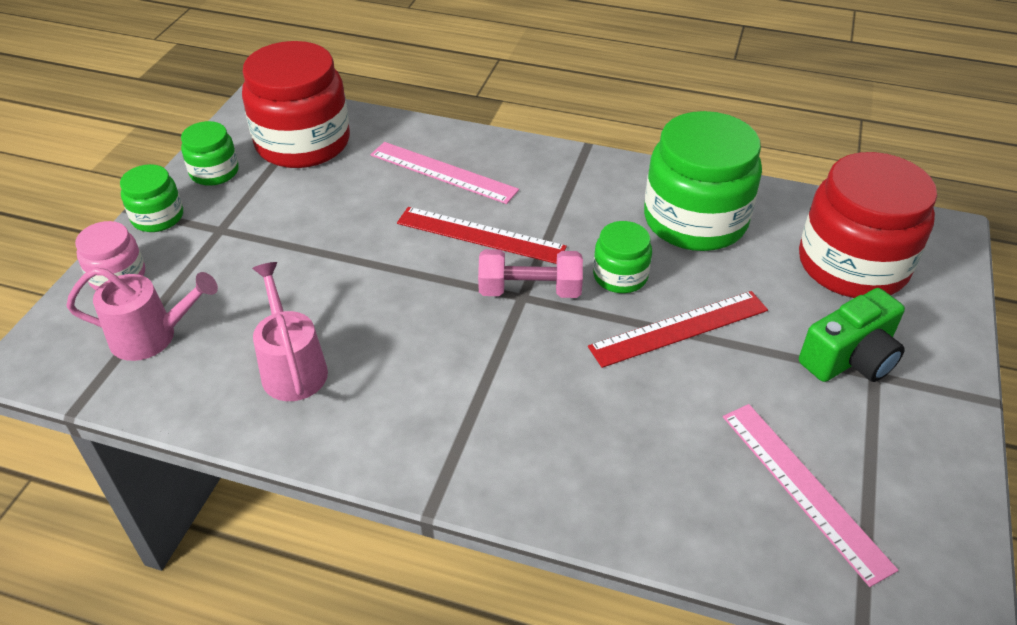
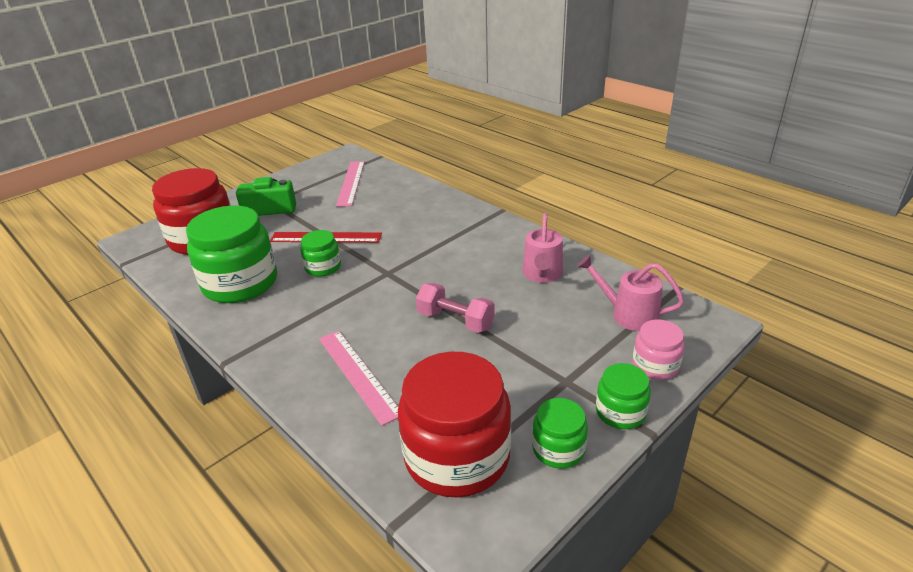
camera: 150 degrees left, 10 degrees down
red ruler [397,207,567,264] -> none
pink dumbbell [478,249,583,298] -> pink dumbbell moved to [416,283,495,333]

